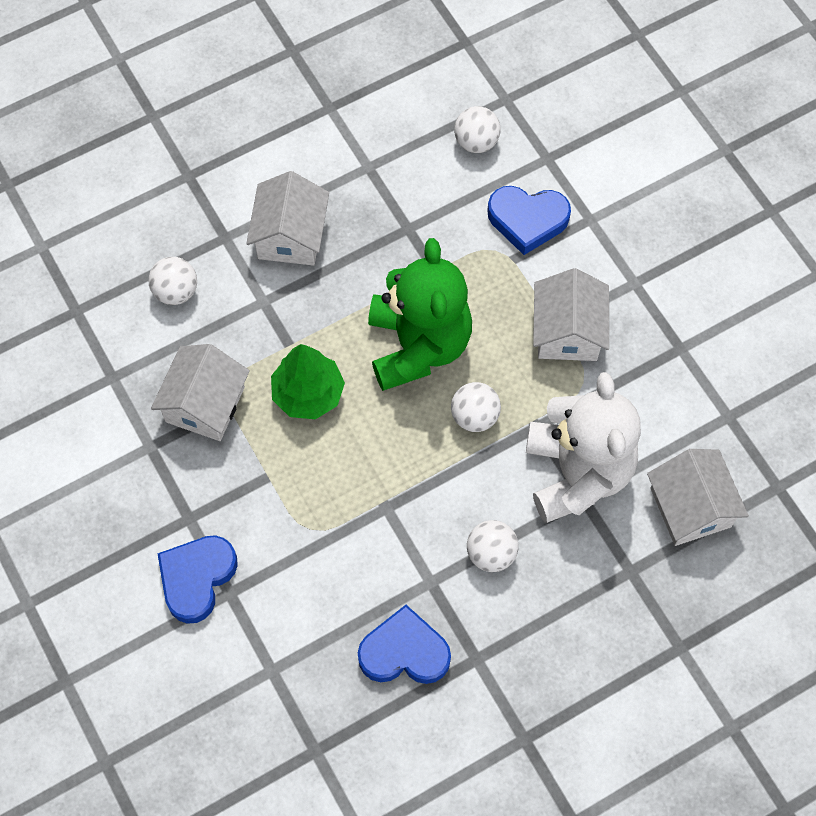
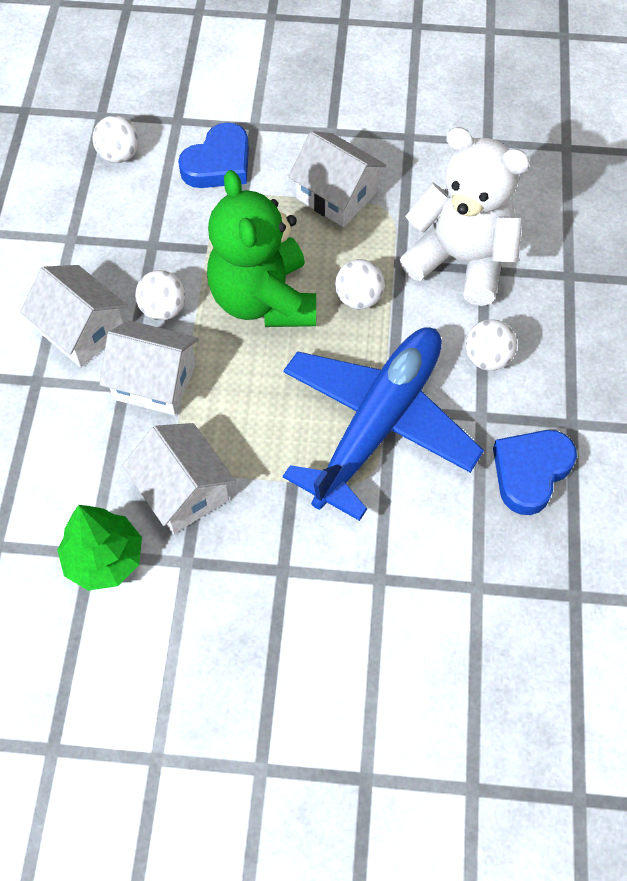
camera: 55 degrees left, 5 degrees down
white ball [148,257,197,305] -> white ball moved to [135,270,186,321]
blue heart [157,535,238,624] -> none
green tree [271,344,345,420] -> green tree moved to [57,505,142,591]
green teddy bear [368,238,472,391] -> green teddy bear turned 135 degrees counterclockwise [207,170,316,327]
white house [647,449,749,546] -> white house moved to [99,320,198,416]
none -> blue plane [283,327,484,521]

